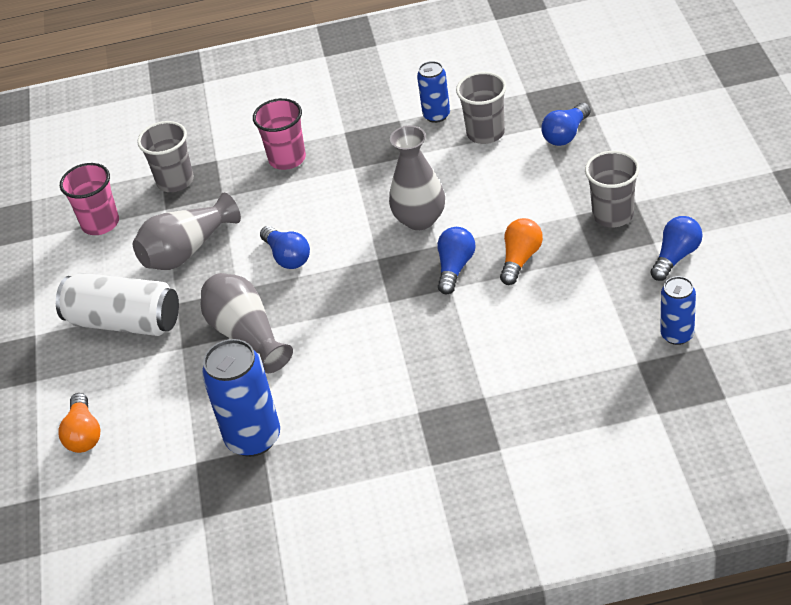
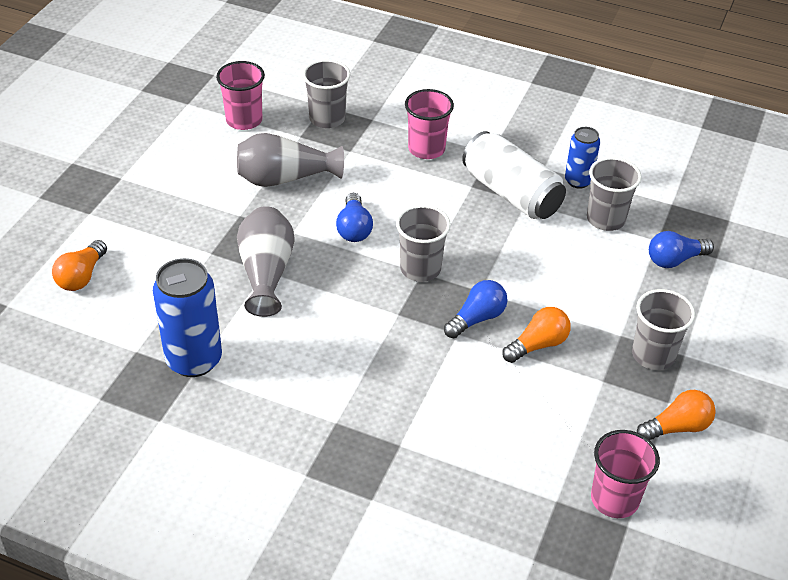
camera: 25 degrees right, 0 degrees up
white can [56,273,179,336] -> white can moved to [462,131,566,219]
grey vase [389,126,445,230] -> none
blue light bulb [650,216,703,281] -> orange light bulb [637,390,716,440]
blue can [660,276,696,345] -> pink cup [591,430,660,518]
none -> grey cup [396,205,451,282]

